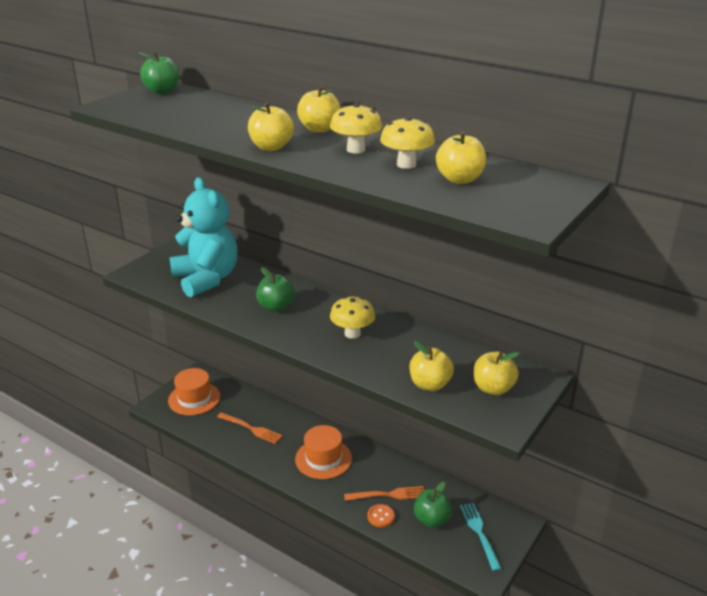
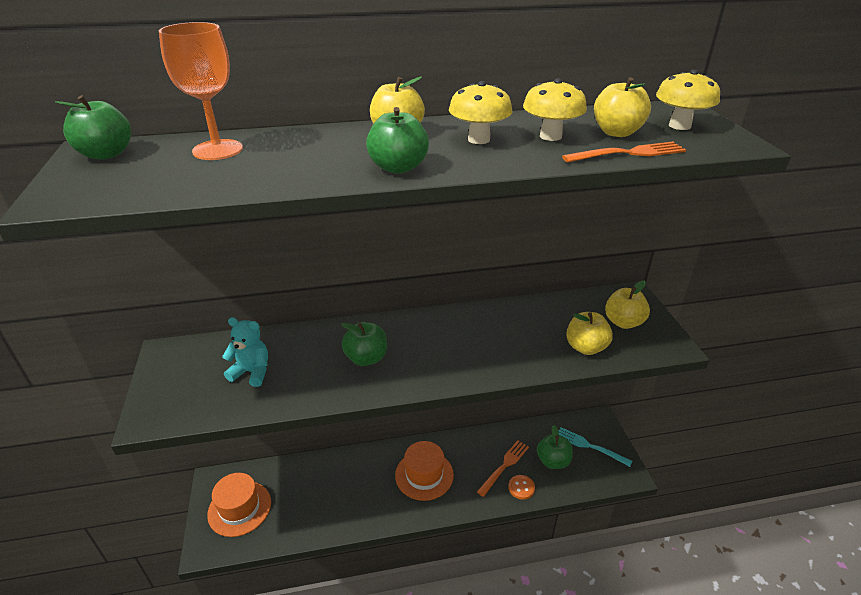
camera: 45 degrees left, 5 degrees up
turquoise teddy bear [169,177,238,298] -> turquoise teddy bear [222,317,268,387], size x0.49
orange fork [217,412,283,444] -> orange fork moved to [562,142,686,163]
yellow apple [248,102,294,151] -> green apple [366,107,429,174]
yellow mushroom [330,296,375,339] -> yellow mushroom moved to [656,70,720,130]
none -> orange goblet [159,22,243,160]

